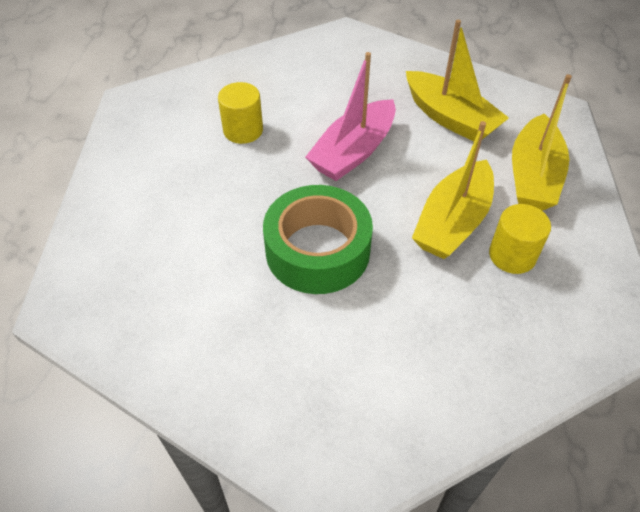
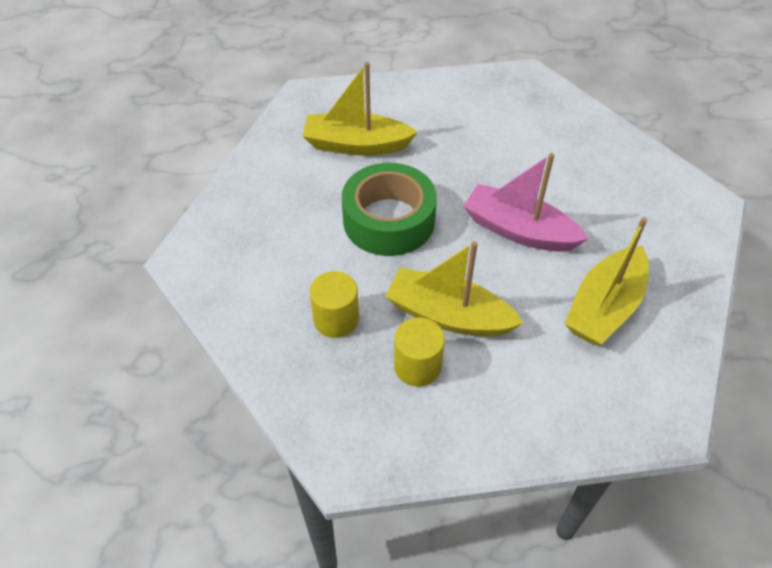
camera: 80 degrees right, 0 degrees up
yellow cylinder [218,82,263,144] -> yellow cylinder moved to [310,271,359,338]
yellow boat [512,74,572,211] -> yellow boat moved to [303,62,417,156]

